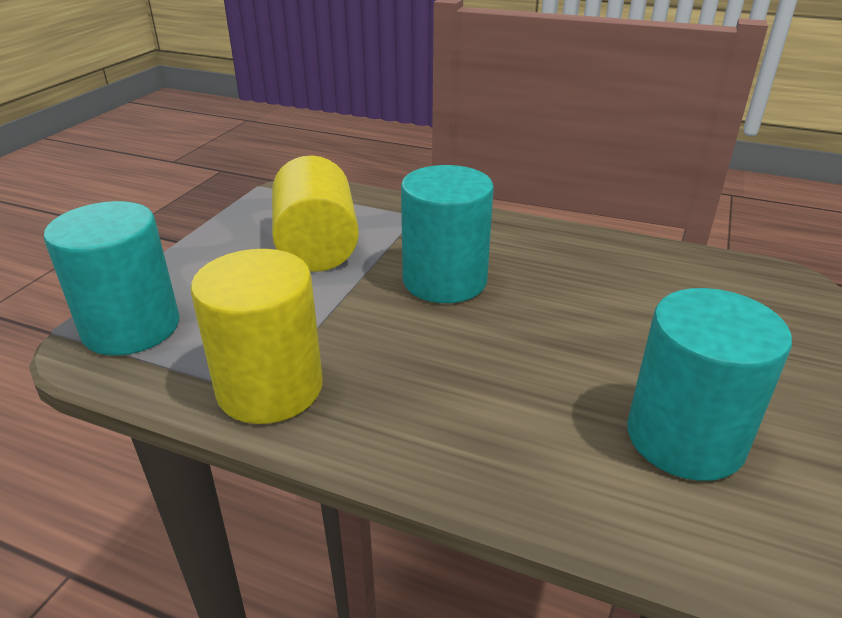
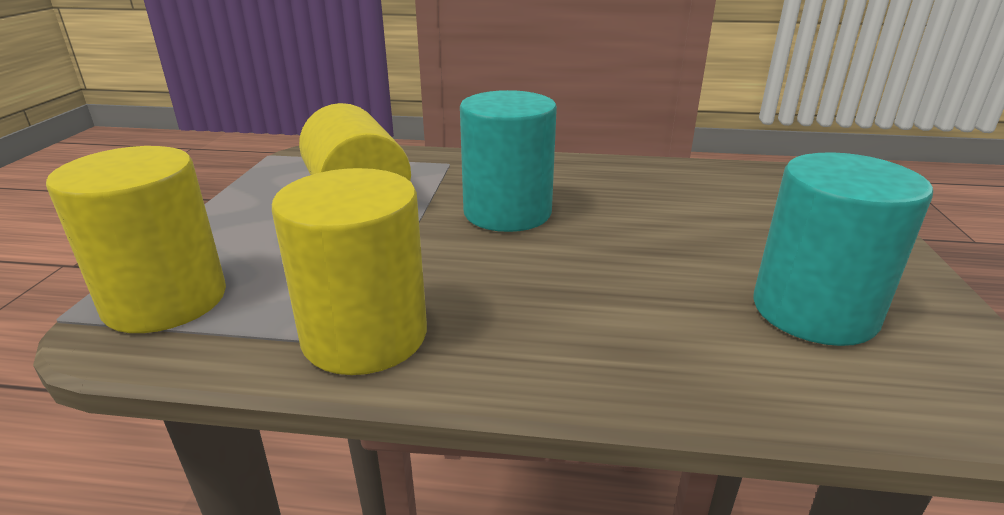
camera: 15 degrees left, 5 degrees down
turquoise cylinder [44,201,180,356] -> yellow cylinder [46,146,226,333]

